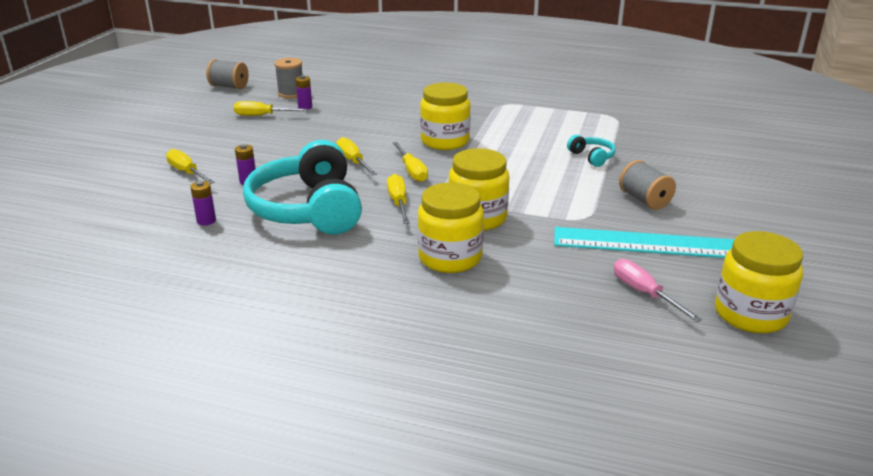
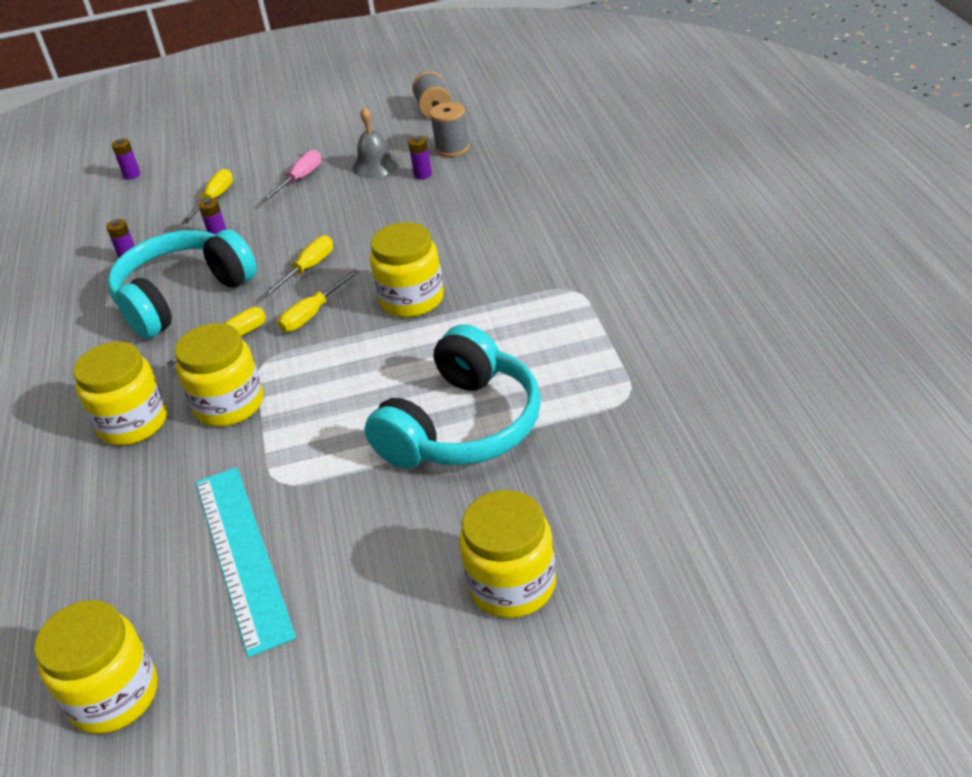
camera: 65 degrees right, 10 degrees up
yellow screwdriver [234,101,308,116] -> grey bell [353,107,399,178]
turquoise headphones [567,135,616,167] -> turquoise headphones [365,324,541,468], size x2.41
pink screwdriver [614,259,702,322] -> pink screwdriver moved to [262,150,321,202]
grey spool [619,160,676,210] -> none
none -> purple battery [112,138,140,179]
none -> yellow jar [459,490,556,618]

